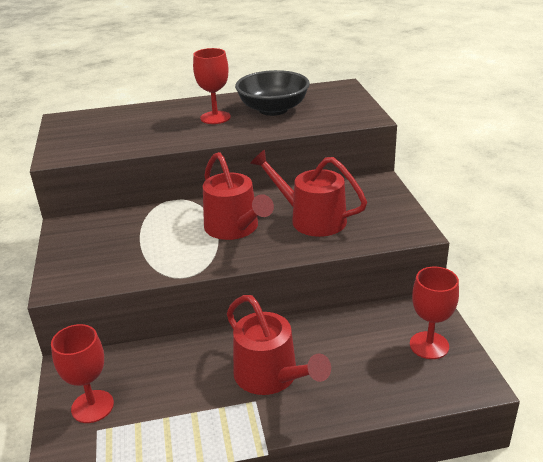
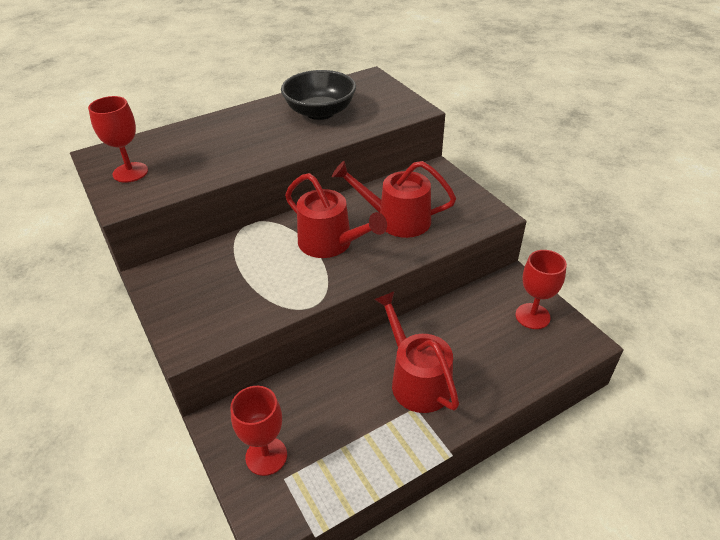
camera: 20 degrees left, 10 degrees up
red goblet [193,48,231,124] -> red goblet moved to [88,96,148,183]
red watering can [227,295,331,395] -> red watering can turned 150 degrees counterclockwise [374,292,459,413]

